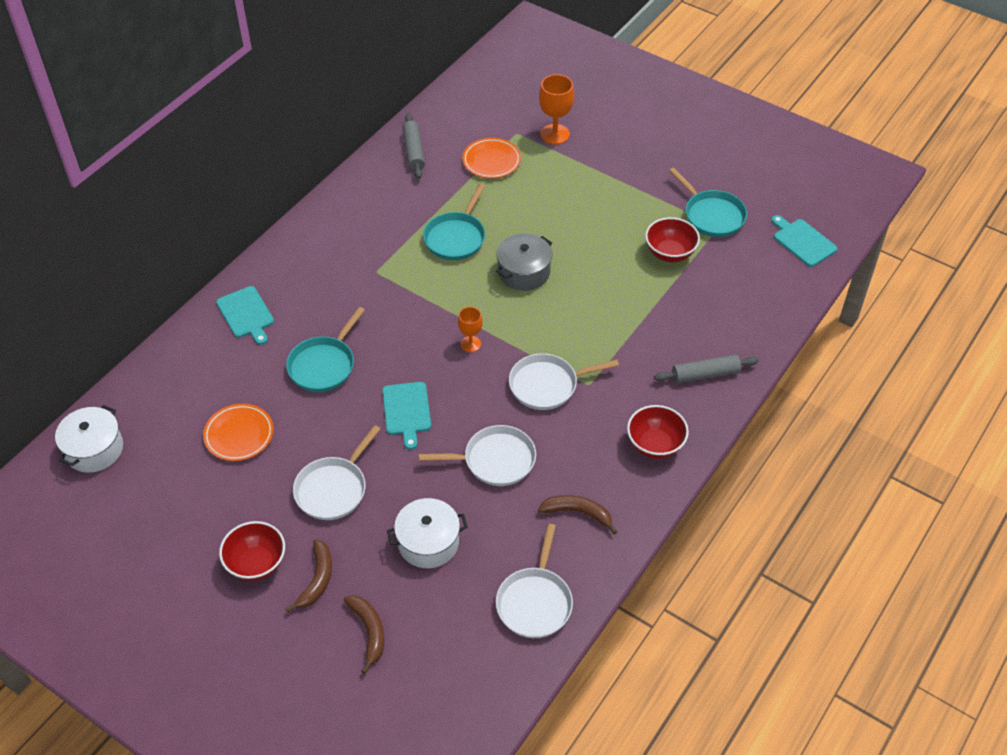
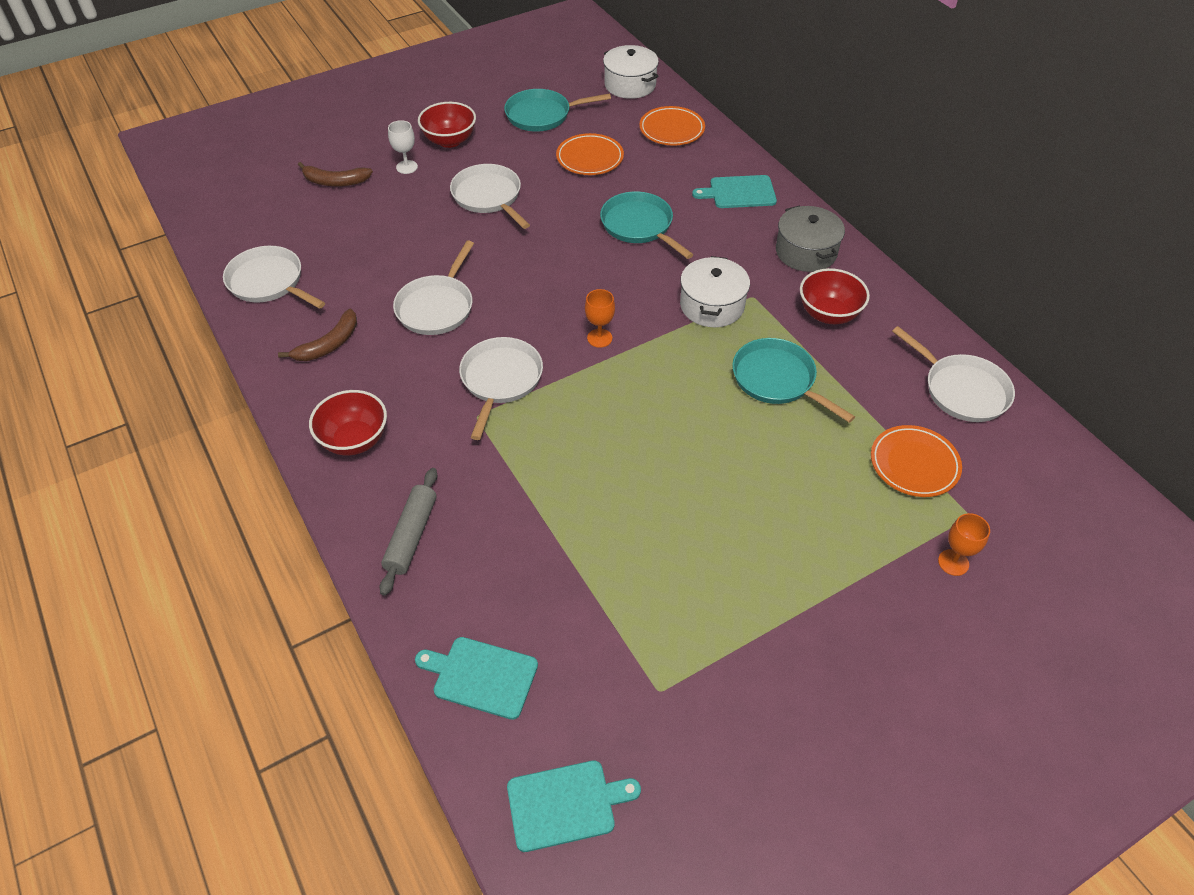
camera: 115 degrees right, 0 degrees up
brown banana [285,539,332,613] -> white goblet [388,120,418,174]
turquoise cutting board [382,382,431,450] -> turquoise cutting board moved to [415,637,538,720]
white pot [387,498,468,568] -> white pot moved to [680,256,750,327]
grey rolling pin [402,113,425,179] -> white pan [892,326,1015,422]
grey pot [496,233,552,291] -> grey pot moved to [776,206,845,272]
orange goblet [539,74,574,145] -> orange goblet [938,513,990,576], size x0.62
red bowl [645,217,700,262] -> red bowl moved to [800,268,870,324]
turquoise pan [669,167,747,237] -> turquoise pan moved to [504,89,611,132]
none -> orange plate [639,106,705,146]

